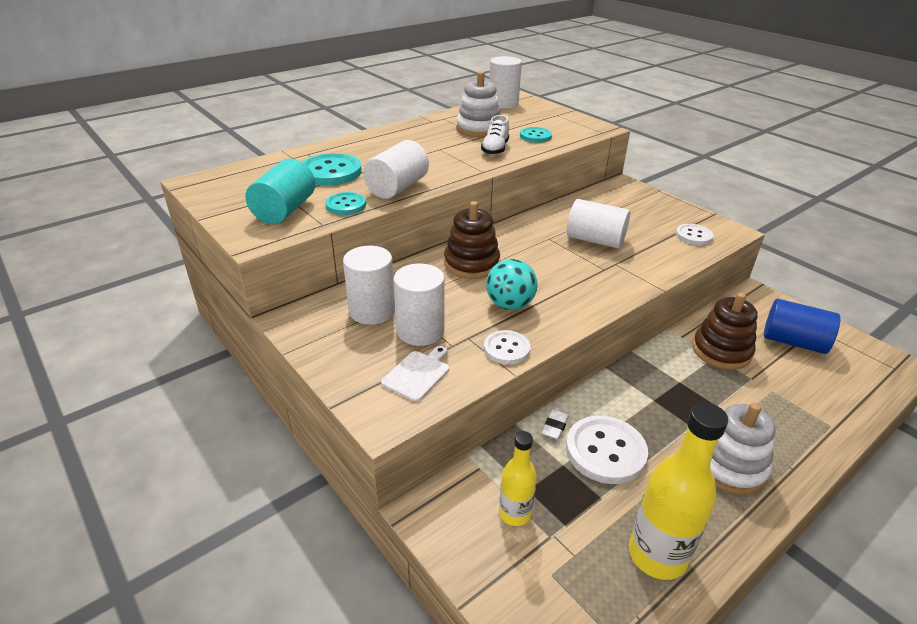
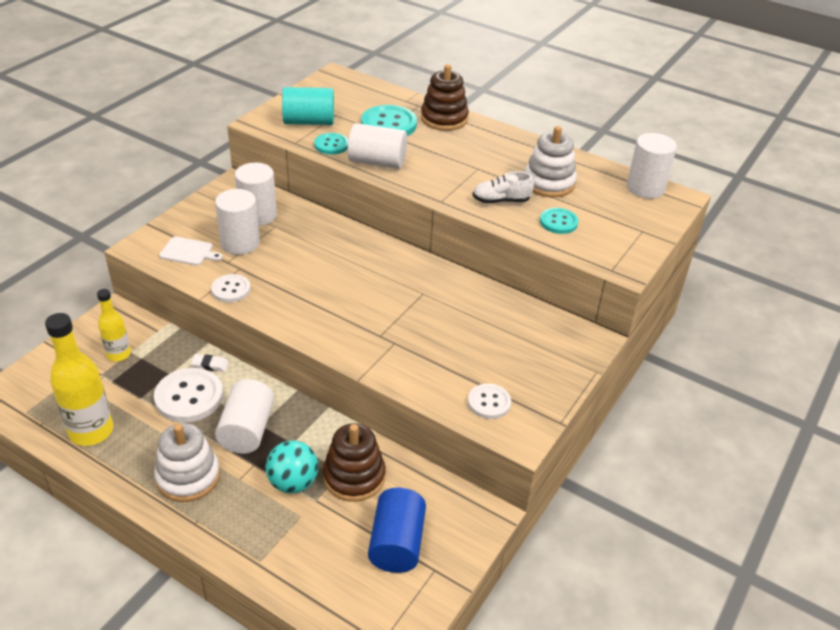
camera: 70 degrees right, 5 degrees up
brown stacking toy [444,201,500,279] -> brown stacking toy moved to [421,64,469,131]
turquoise ball [486,259,537,310] -> turquoise ball moved to [266,441,318,494]
white cylinder [567,199,630,248] -> white cylinder moved to [215,379,274,454]

